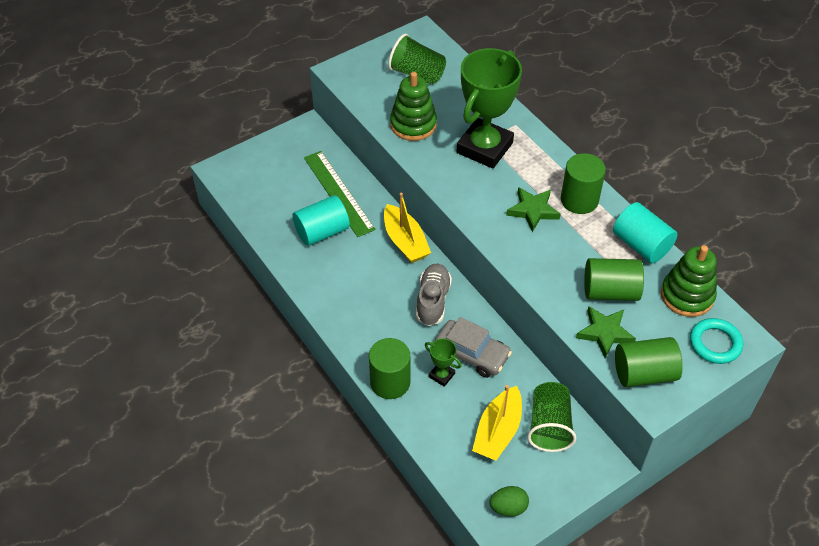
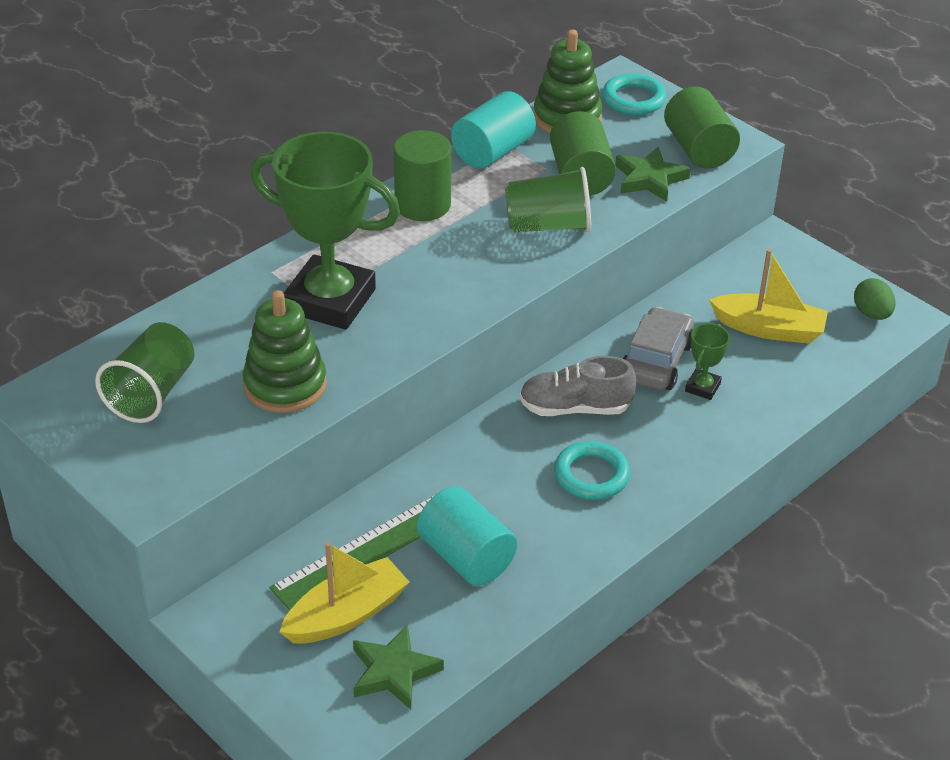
camera: 100 degrees left, 10 degrees down
green cylinder [369,338,410,399] -> none
yellow boat [384,193,431,263] -> yellow boat moved to [279,542,409,644]
green star [506,187,561,232] -> green star moved to [353,624,444,710]
green cup [527,382,576,452] -> green cup moved to [505,167,591,232]
none -> turquoise ring [554,441,630,500]

